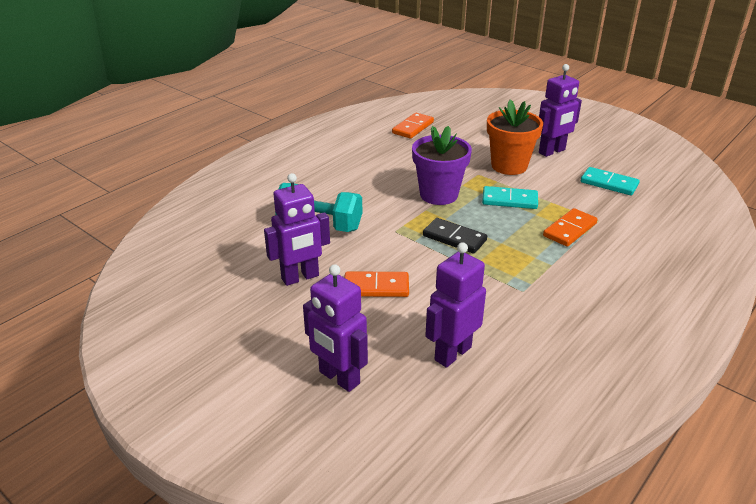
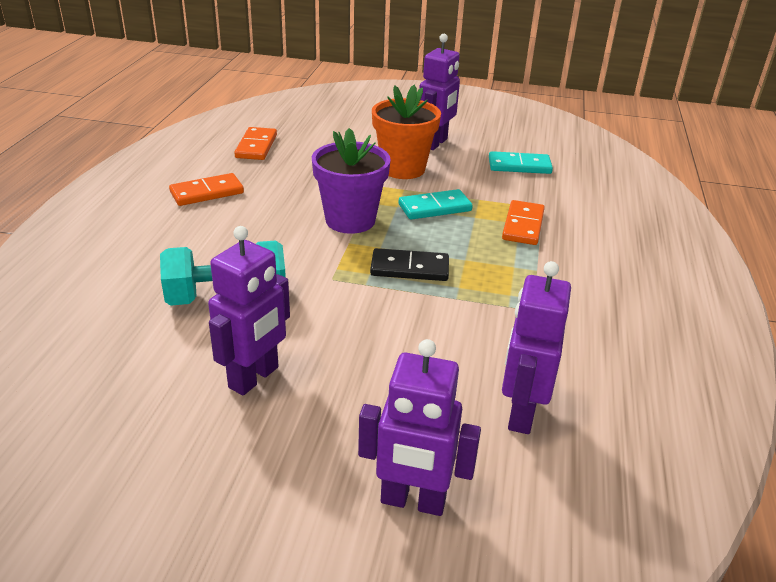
camera: 30 degrees left, 0 degrees up
orange domino [344,271,409,297] -> orange domino moved to [169,173,244,206]

